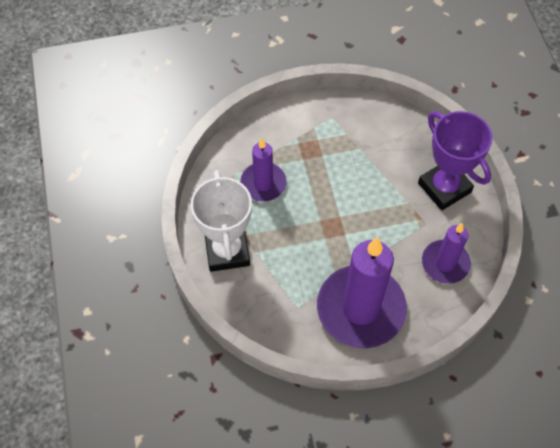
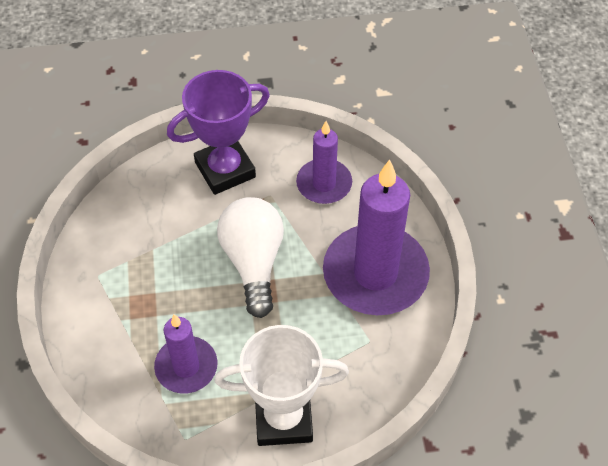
camera: 85 degrees left, 5 degrees down
none -> white light bulb [217,197,284,318]

